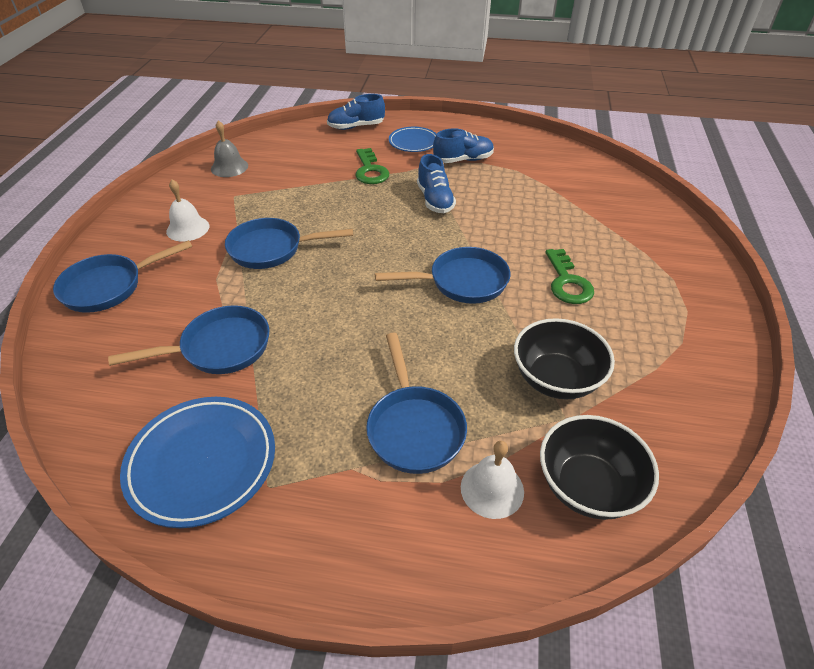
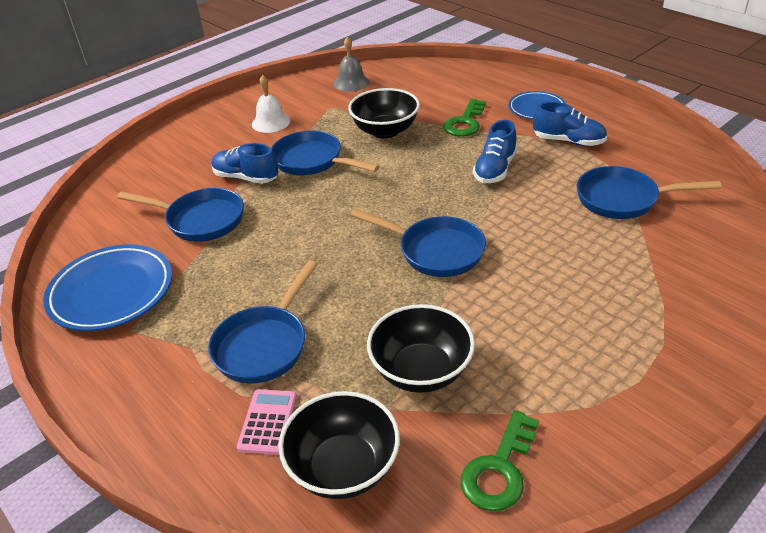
camera: 40 degrees right, 5 degrees down
blue pan [53,240,192,313] -> blue pan moved to [577,166,721,219]
blue shoe [327,94,385,130] -> blue shoe moved to [211,143,278,184]
white bell [461,441,524,519] -> pink calculator [237,389,297,455]
green key [545,249,594,304] -> green key moved to [461,410,539,511]
none -> black bowl [348,88,420,139]

